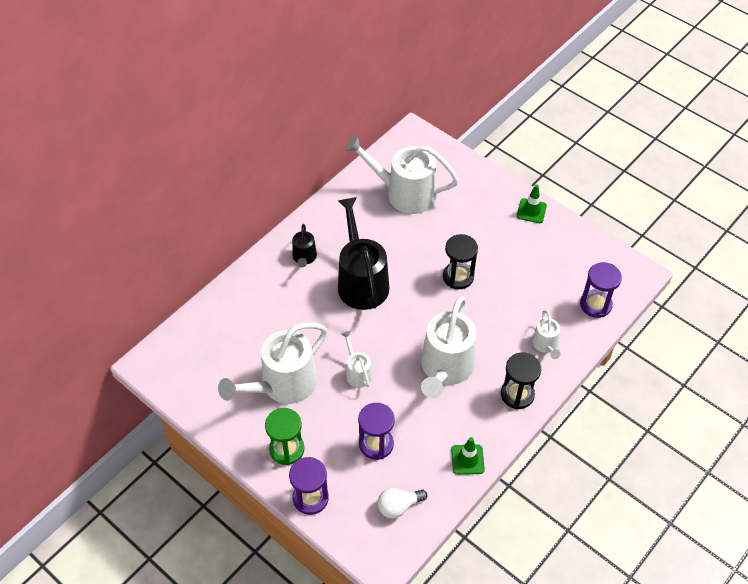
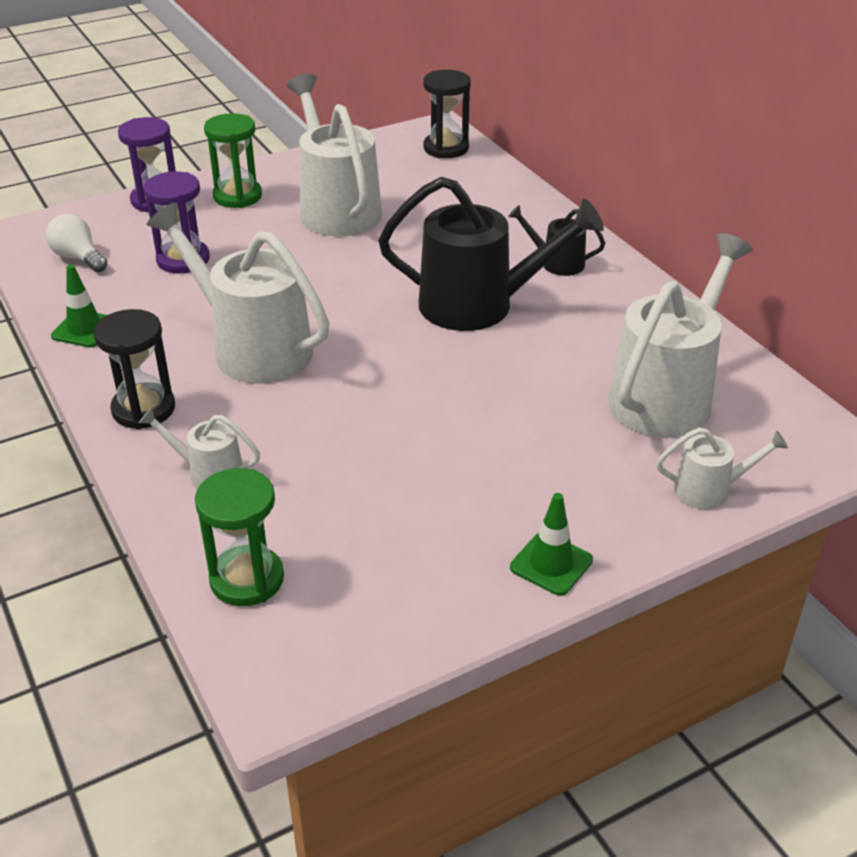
camera: 110 degrees right, 15 degrees down
white watering can [341,331,372,388] -> white watering can moved to [657,428,788,509]
white light bulb [378,488,427,519] -> white light bulb turned 45 degrees counterclockwise [46,214,107,272]
black hourglass [443,234,478,289] -> black hourglass moved to [423,70,471,158]
purple hourglass [580,262,622,318] -> green hourglass [195,468,284,606]

